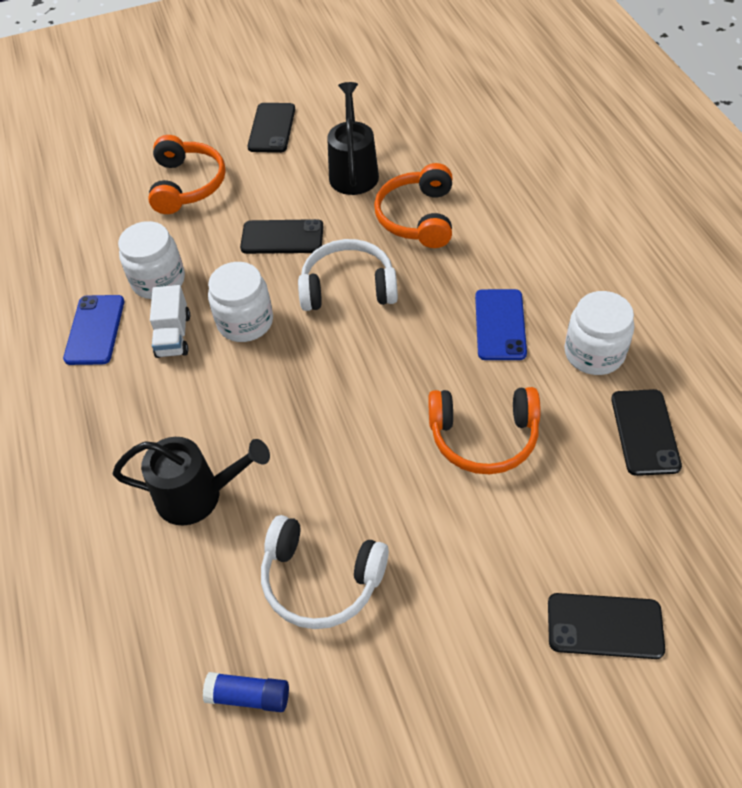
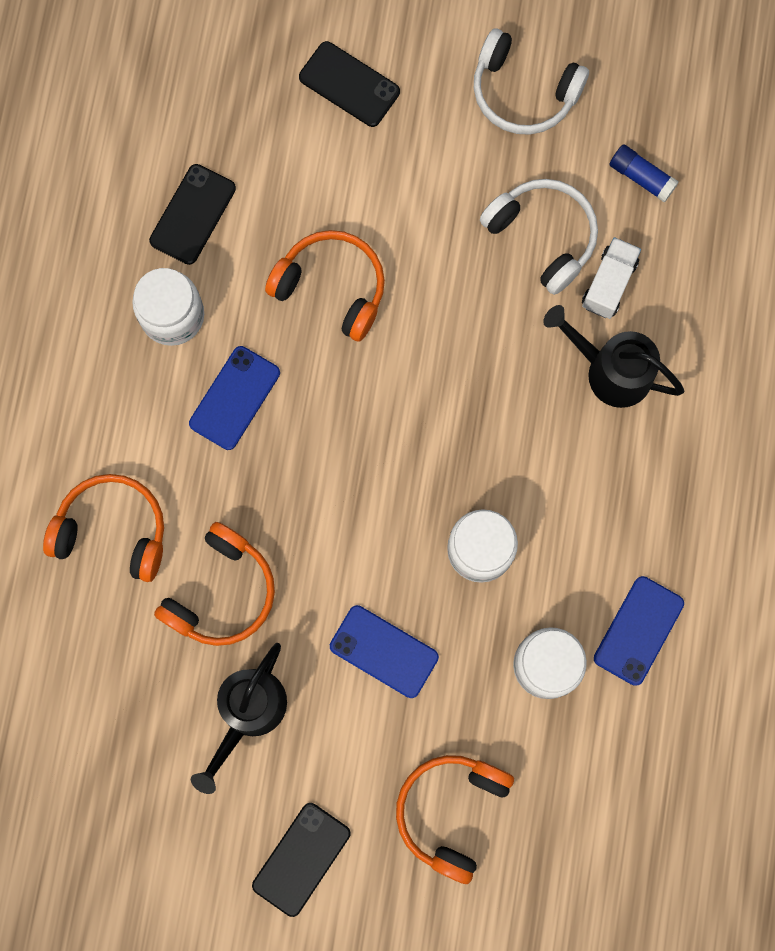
camera: 155 degrees left, 25 degrees up
white truck [150,285,190,358] -> white truck moved to [582,237,641,319]
black phone [240,219,324,254] -> blue phone [330,605,439,698]
white headphones [298,239,398,311] -> white headphones moved to [474,28,589,135]
none -> orange headphones [43,474,164,582]

